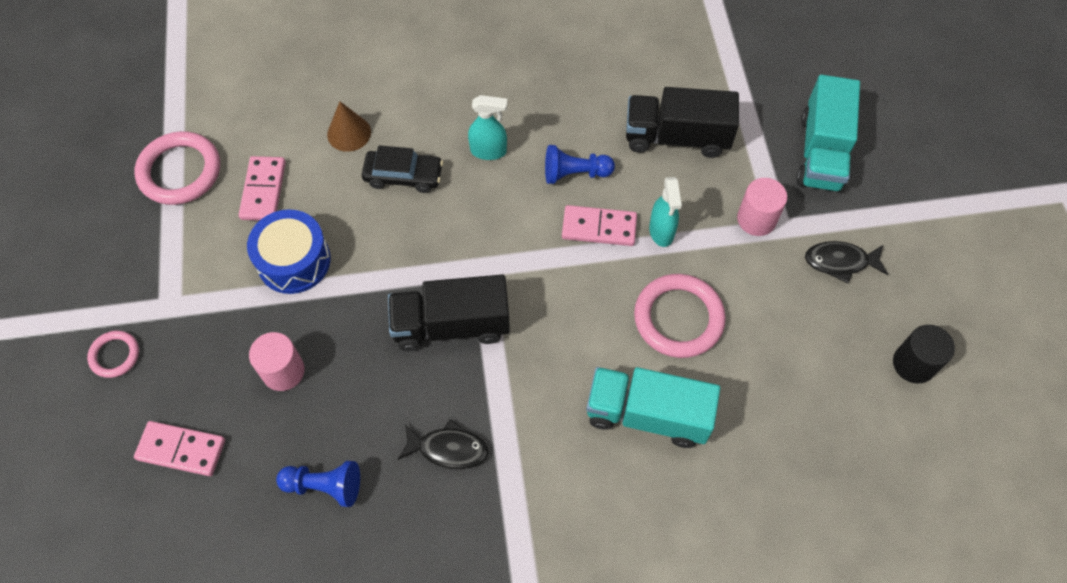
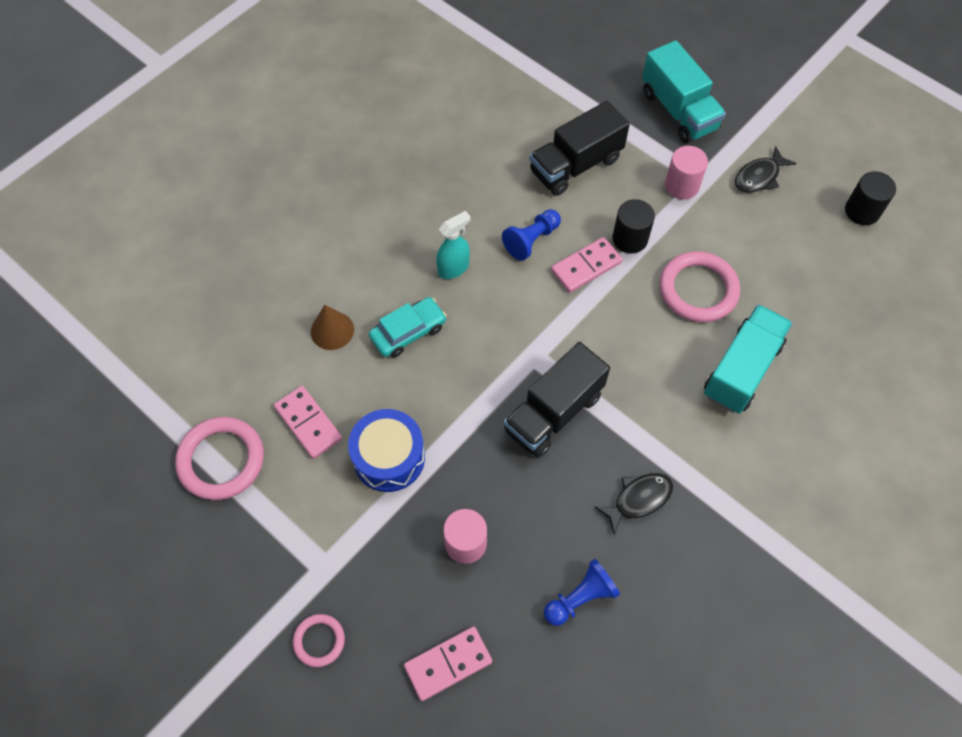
camera: 40 degrees left, 0 degrees up
black car [362,145,443,193] -> turquoise car [369,297,447,358]
turquoise truck [586,367,721,448] -> turquoise truck turned 150 degrees clockwise [704,304,793,414]
turquoise spray bottle [649,177,682,247] -> black cylinder [612,199,655,253]

